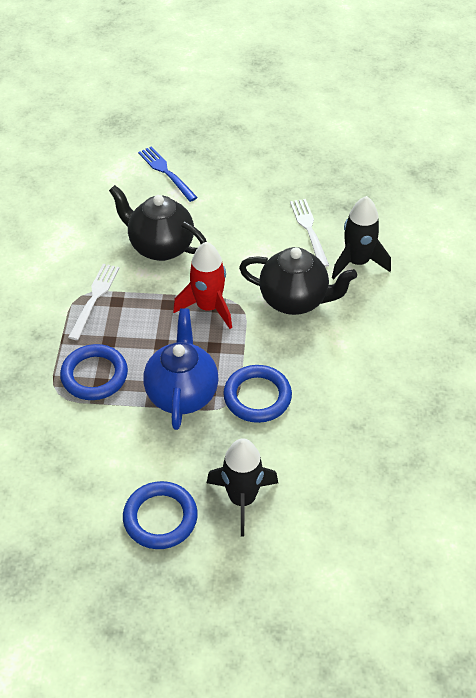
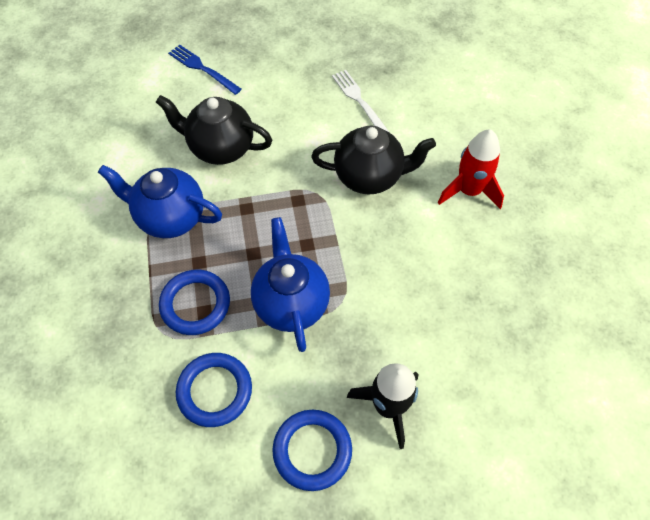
camera: 15 degrees left, 10 degrees up
white fork [68,264,119,340] -> blue teapot [98,165,222,238]
red rocket [173,242,232,329] -> red rocket moved to [438,130,504,209]
blue ring [223,365,292,423] -> blue ring moved to [176,353,252,427]
black rocket [332,196,391,280] -> none

